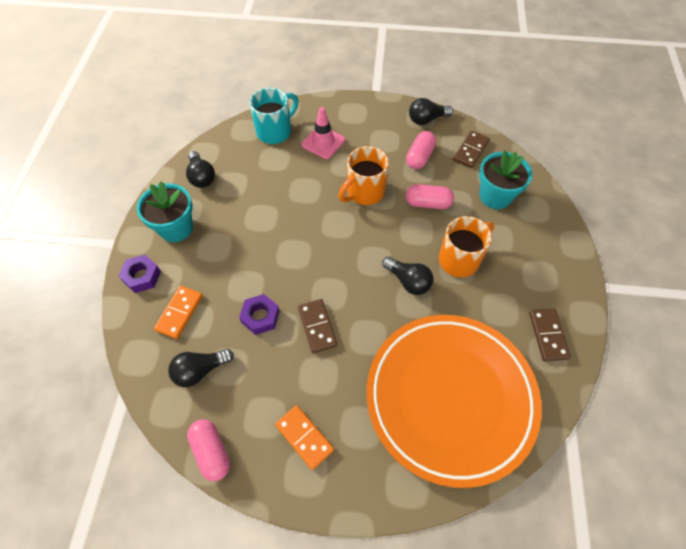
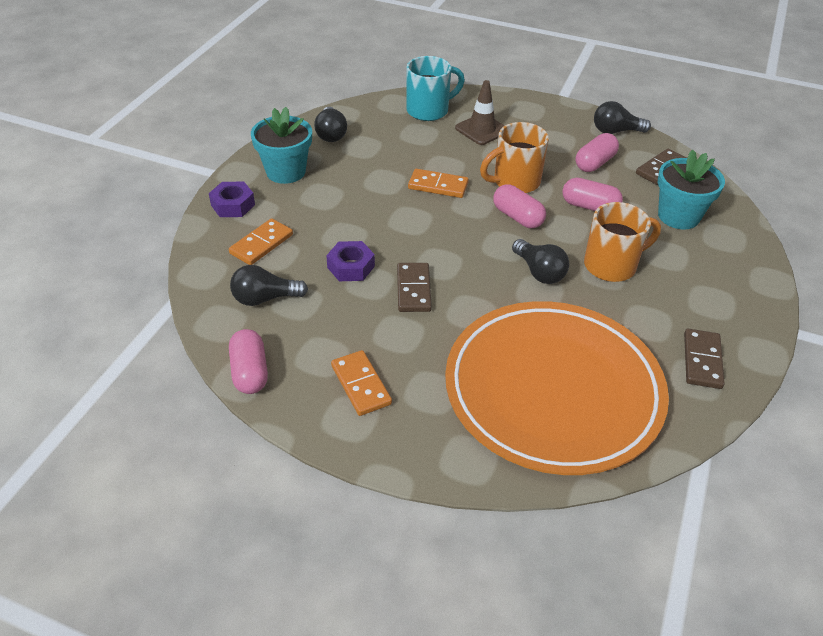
camera: 15 degrees right, 15 degrees down
pink traffic cone [301,107,345,159] -> brown traffic cone [455,80,505,145]
none -> orange domino [408,169,469,198]
none -> pink capsule [493,184,546,228]

